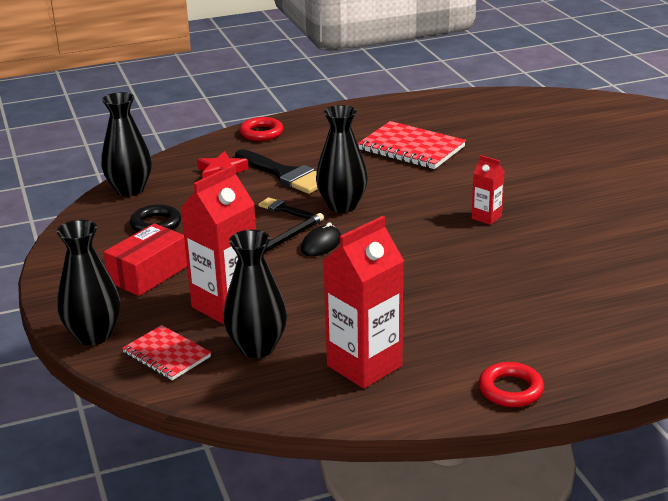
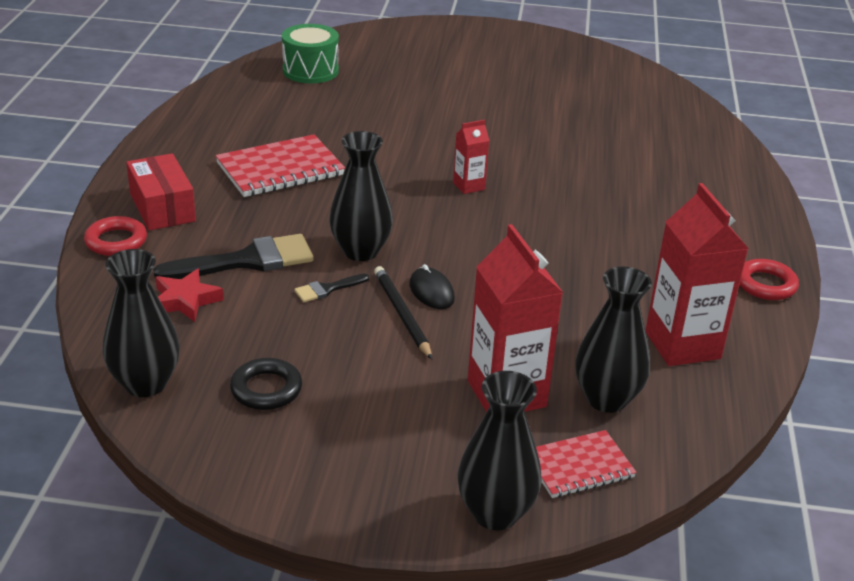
camera: 65 degrees left, 5 degrees up
red box [104,223,187,296] -> red box moved to [126,153,196,231]
none -> green drum [282,24,339,84]

